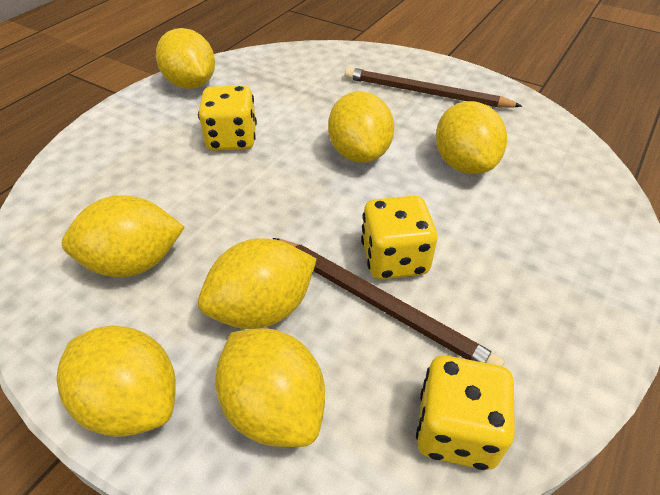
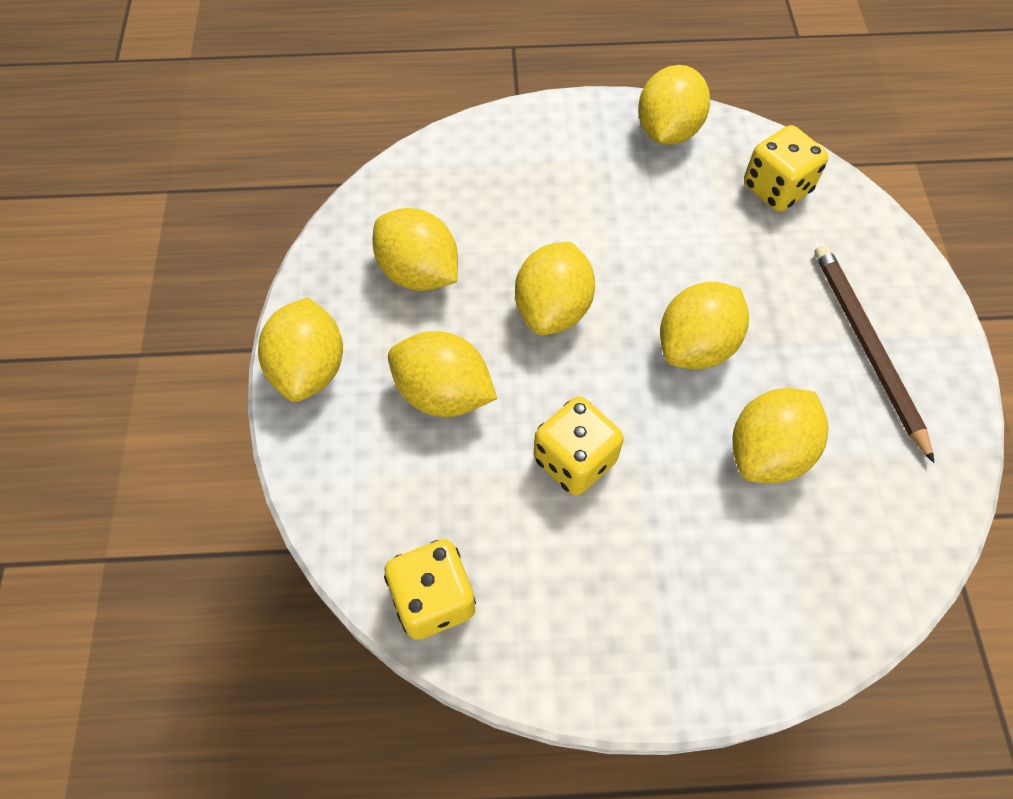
camera: 55 degrees right, 15 degrees up
yellow dice [198,86,257,151] -> yellow dice moved to [744,125,828,212]
yellow lemon [215,328,325,447] -> yellow lemon moved to [515,242,595,335]
brown pencil [273,238,505,367] -> none

